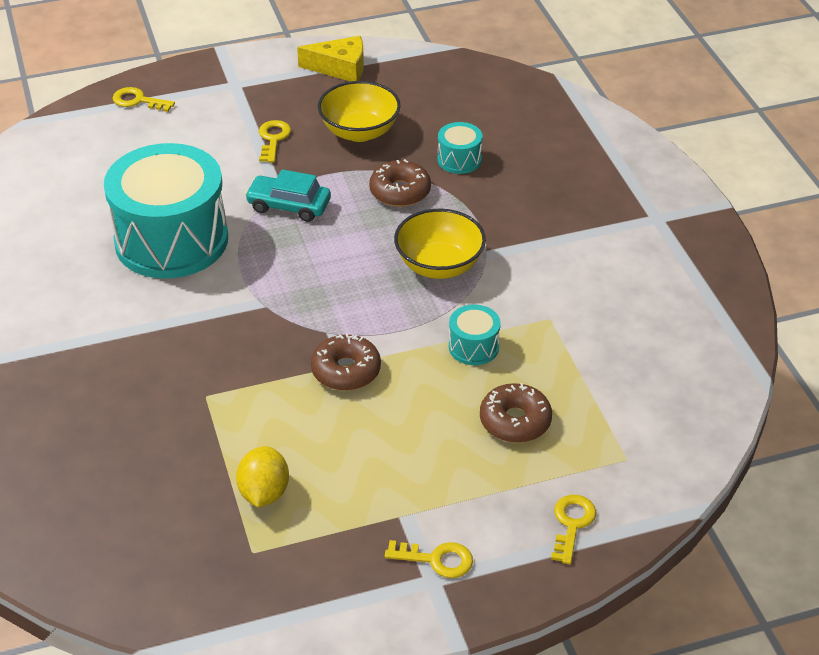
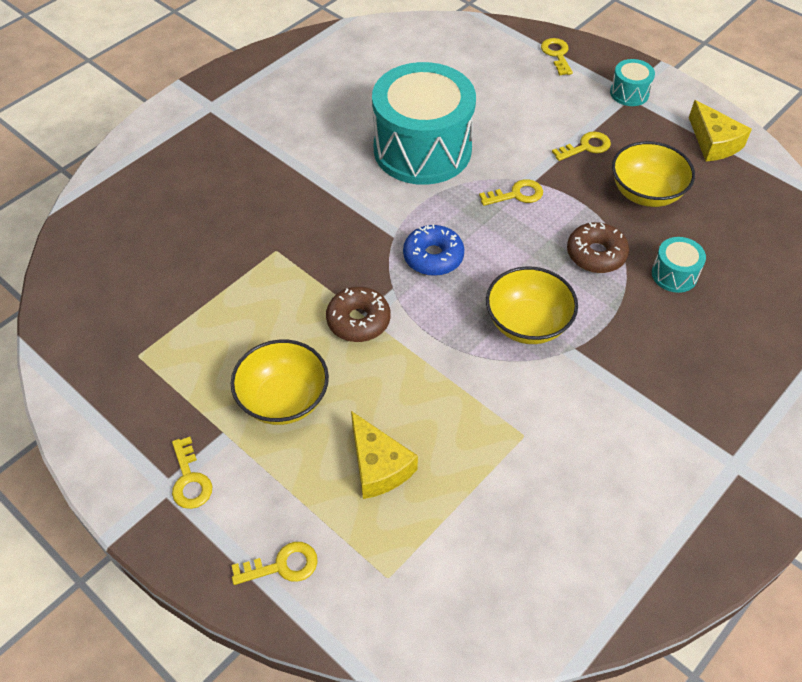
camera: 60 degrees right, 10 degrees up
yellow lemon [236,446,289,507] -> none
turquoise car [245,169,331,222] -> yellow key [479,179,543,206]
turquoise drum [449,304,501,365] -> turquoise drum moved to [610,59,655,106]
brown donut [480,383,552,443] -> yellow cheese [351,411,418,499]
none -> yellow bowl [231,339,329,425]
none -> blue donut [403,224,464,276]

